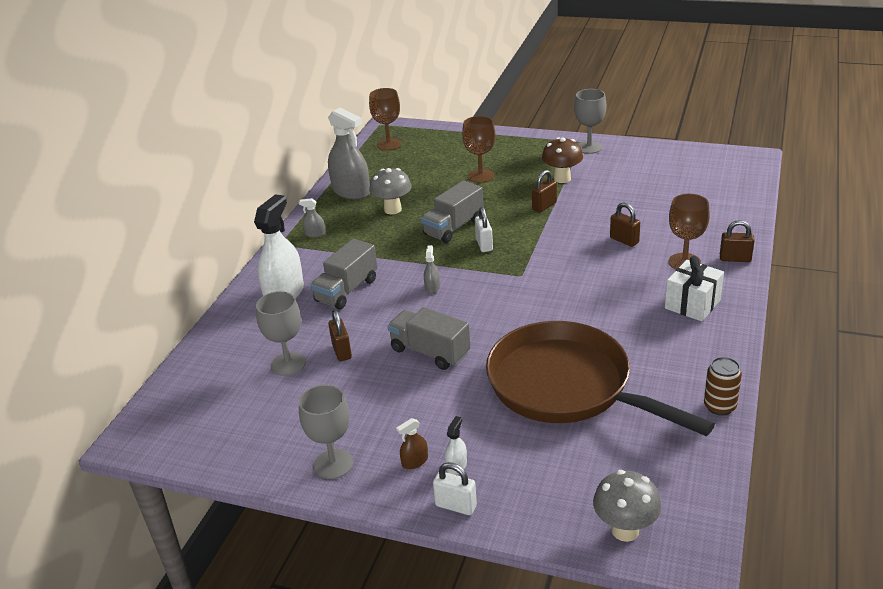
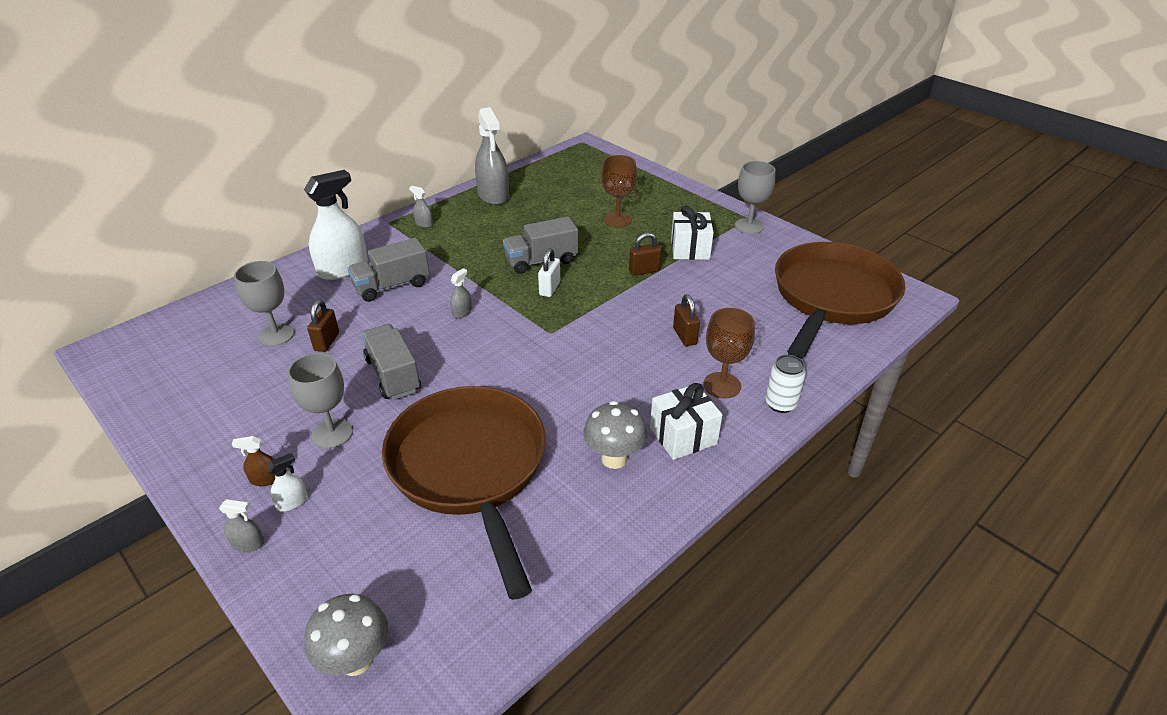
camera: 25 degrees right, 5 degrees up
grey goblet [299,384,354,479] -> grey goblet moved to [288,353,353,449]
brown goblet [369,88,401,151] -> none
grey mushroom [369,168,412,214] -> grey mushroom moved to [583,401,647,469]
white padlock [433,462,477,515] -> grey spray bottle [219,499,264,552]
brown mushroom [542,137,583,183] -> white gift [671,205,714,260]
brown can [704,357,742,416] -> none
brown padlock [720,220,755,262] -> white can [765,355,806,413]
none -> brown pan [775,242,906,359]

